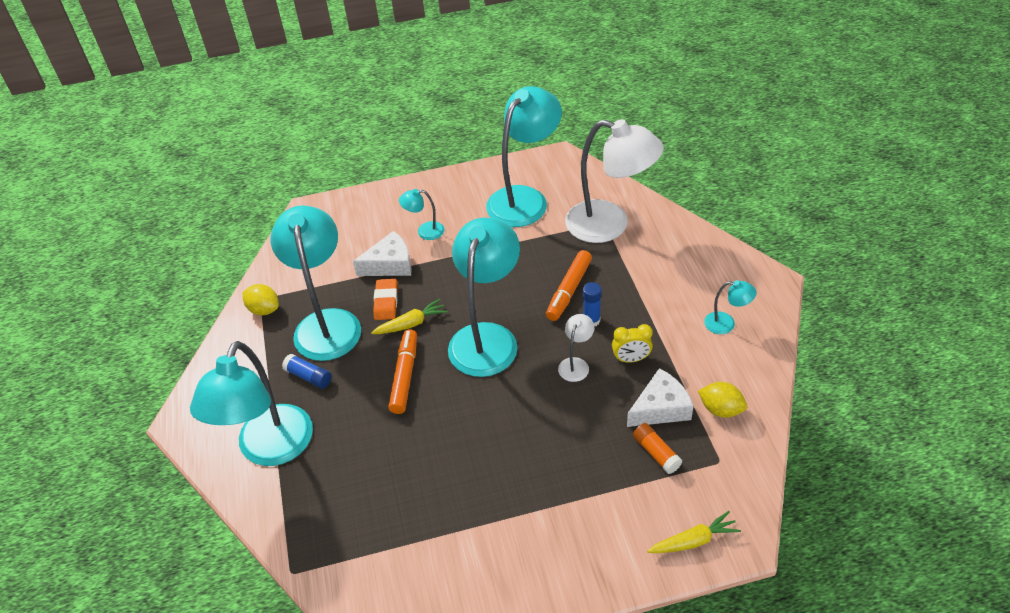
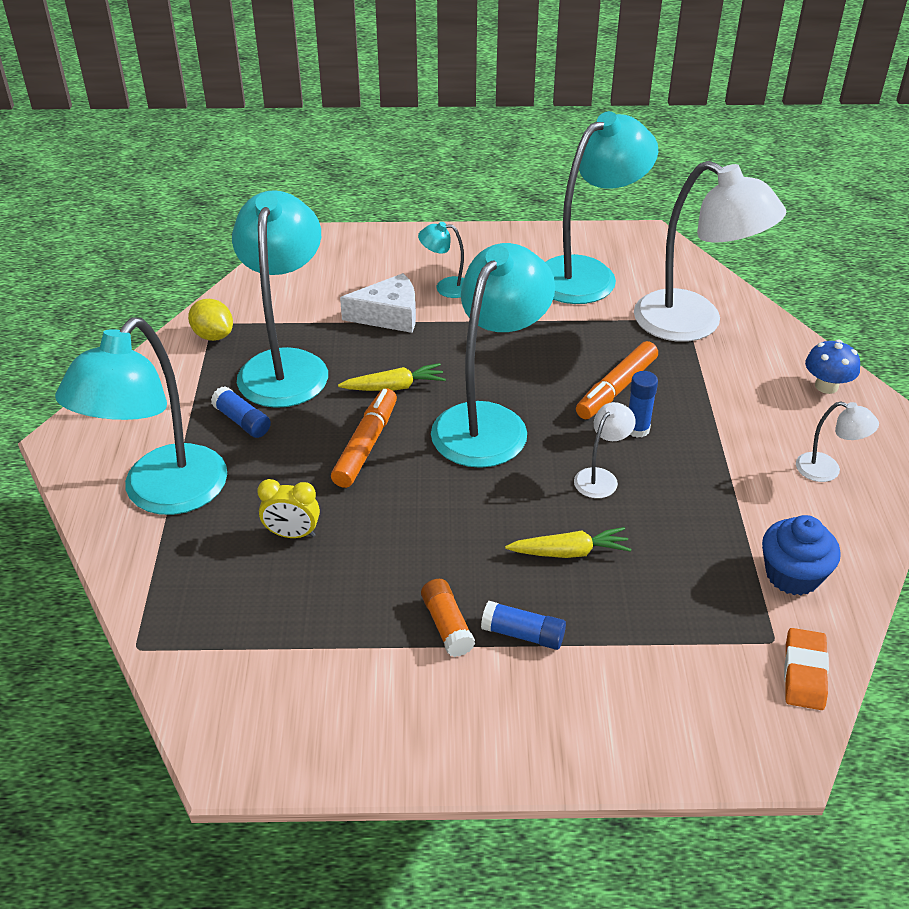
camera: 10 degrees right, 5 degrees down
orange eraser [373,279,398,320] -> orange eraser moved to [784,628,829,710]
yellow clock [612,324,653,363] -> yellow clock moved to [257,479,320,538]
white cheese [627,368,693,427] -> none
orange glue stick [633,423,683,474] -> orange glue stick moved to [421,579,475,657]
yellow carrot [647,511,741,553] -> yellow carrot moved to [505,527,631,558]
yellow lemon [698,382,747,418] -> blue cupcake [762,515,841,595]
turquoise lamp [704,280,757,334] -> white lamp [796,401,879,482]
none -> blue glue stick [481,601,566,650]
none -> blue mushroom [805,340,860,394]

